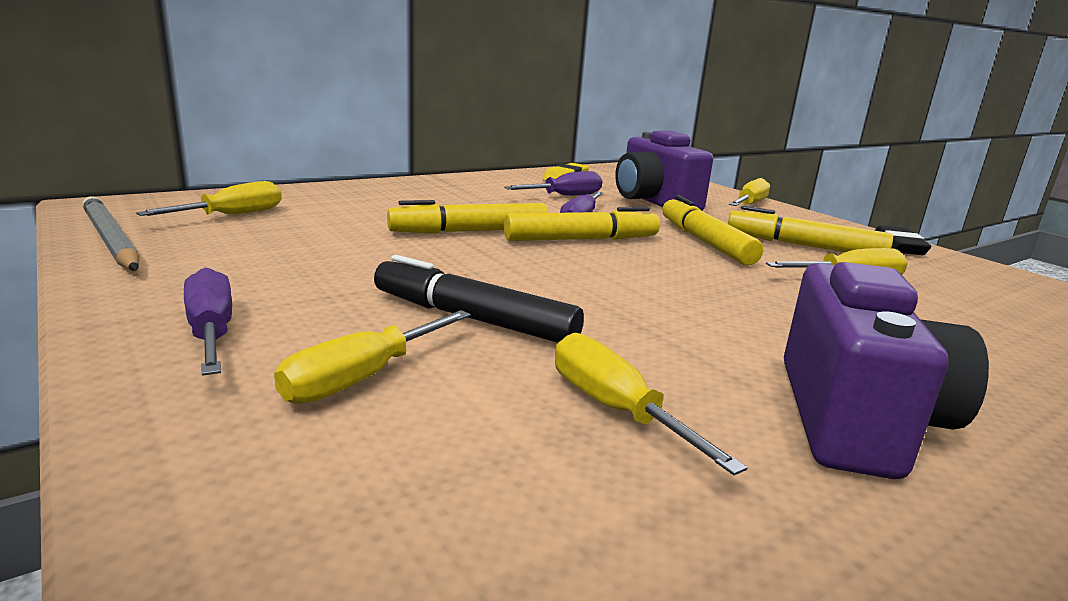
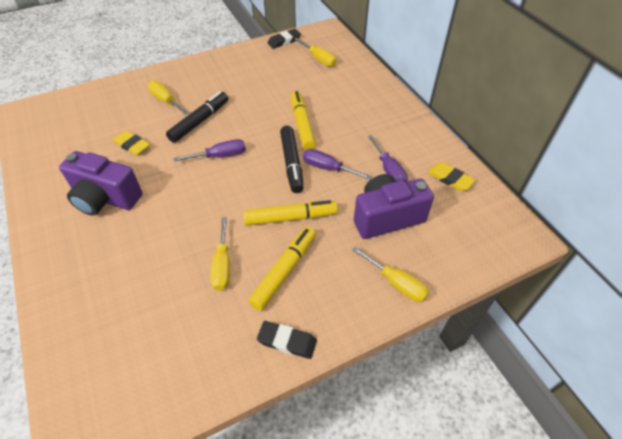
camera: 100 degrees right, 30 degrees up
grey pencil [82,196,140,271] -> black eraser [267,29,301,49]
purple screwdriver [184,267,232,376] -> purple screwdriver moved to [174,139,246,162]
yellow marker [504,207,660,241] -> black marker [280,126,304,193]
yellow screwdriver [555,333,747,475] -> yellow eraser [113,130,150,156]

